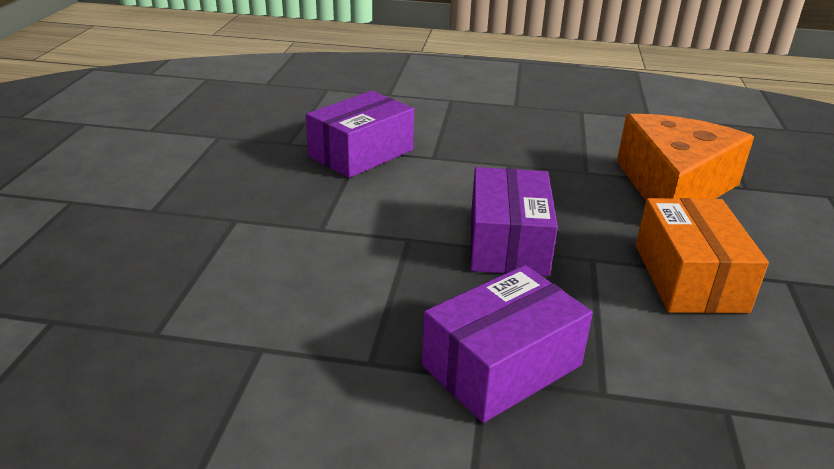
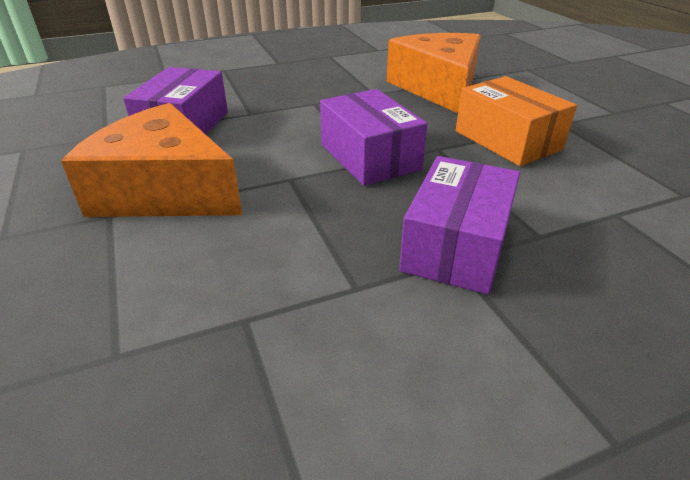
camera: 30 degrees left, 5 degrees up
none -> orange cheese [61,103,242,217]

